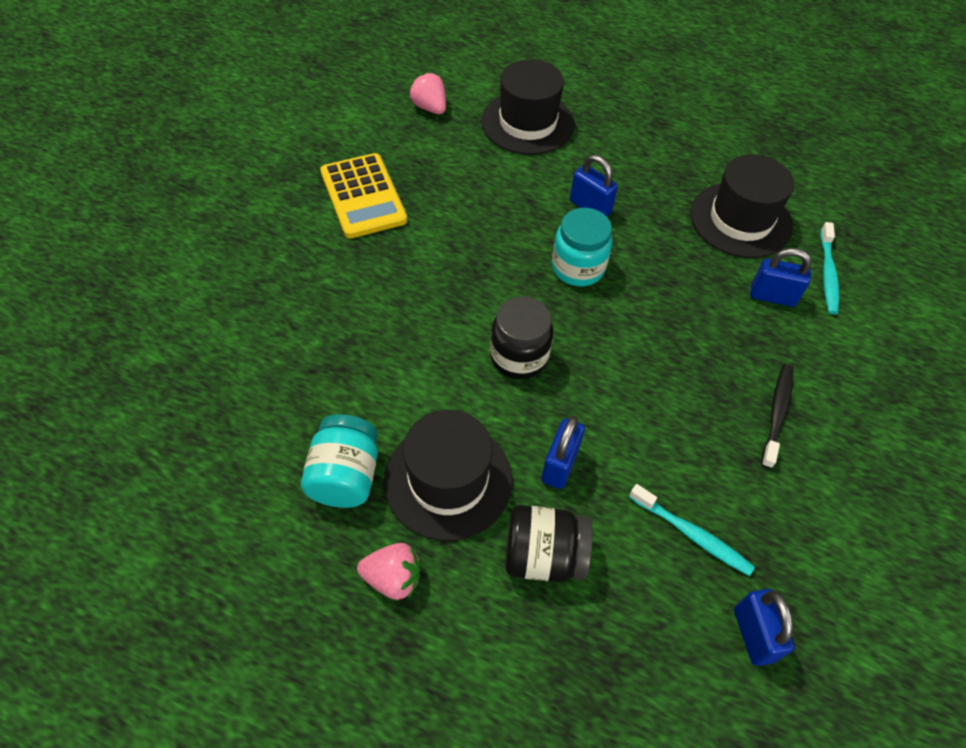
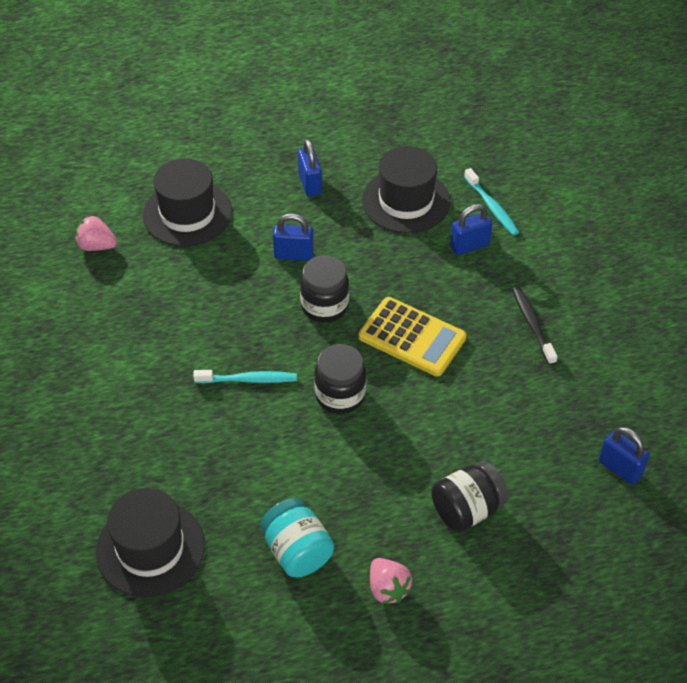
camera: 35 degrees left, 5 degrees down
yellow calculator [320,153,407,238] -> yellow calculator moved to [359,297,467,377]
pink strawberry [357,543,420,600] -> pink strawberry turned 90 degrees clockwise [370,558,412,604]
black hat [384,410,513,541] -> black hat moved to [96,488,205,598]
blue padlock [542,416,585,489] -> blue padlock moved to [298,139,322,196]
turquoise jar [552,208,612,286] -> black jar [300,255,349,323]
turquoise toothbrush [629,484,755,576] -> turquoise toothbrush moved to [193,370,297,383]

